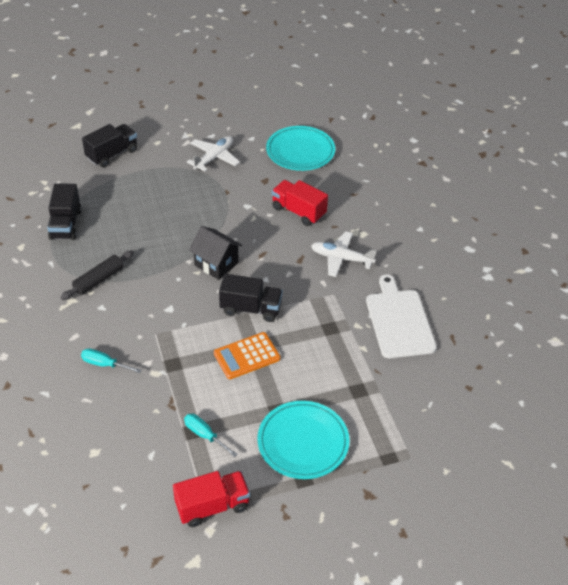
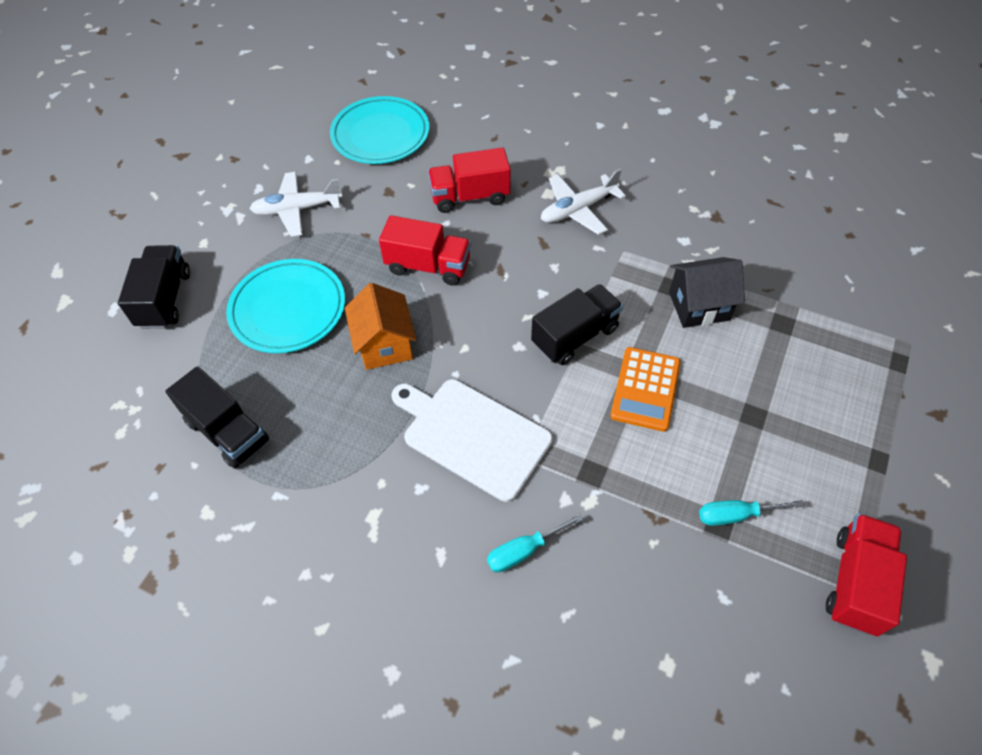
camera: 45 degrees left, 10 degrees up
black rolling pin [60,250,134,300] -> none
white plane [187,136,240,172] -> white plane turned 90 degrees counterclockwise [250,172,342,237]
black house [189,226,243,280] -> black house moved to [669,257,745,328]
turquoise plate [257,401,350,479] -> turquoise plate moved to [226,259,345,353]
white cutting board [366,275,437,358] -> white cutting board moved to [392,379,553,502]
none -> orange house [345,283,416,370]
none -> red truck [379,215,471,286]

